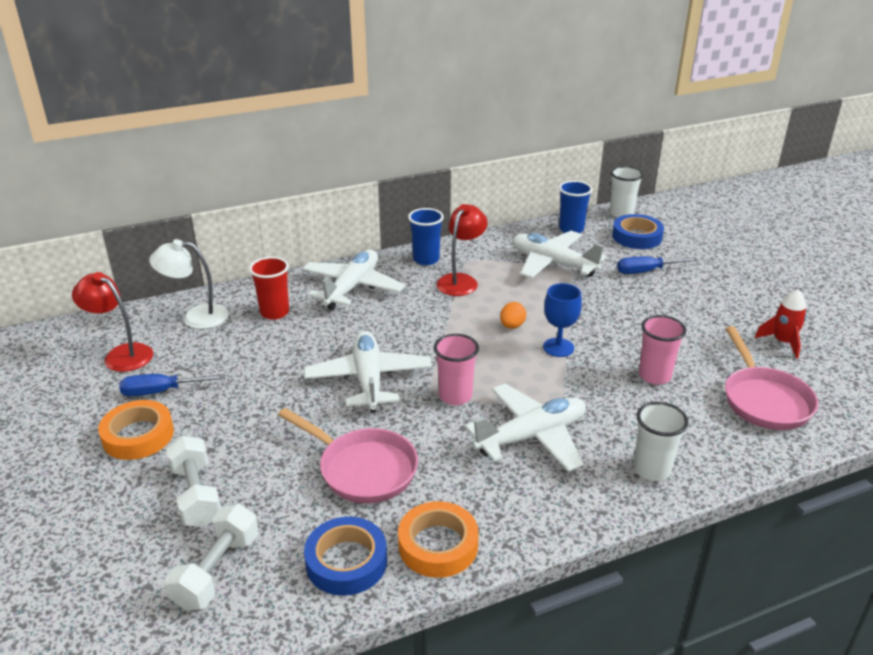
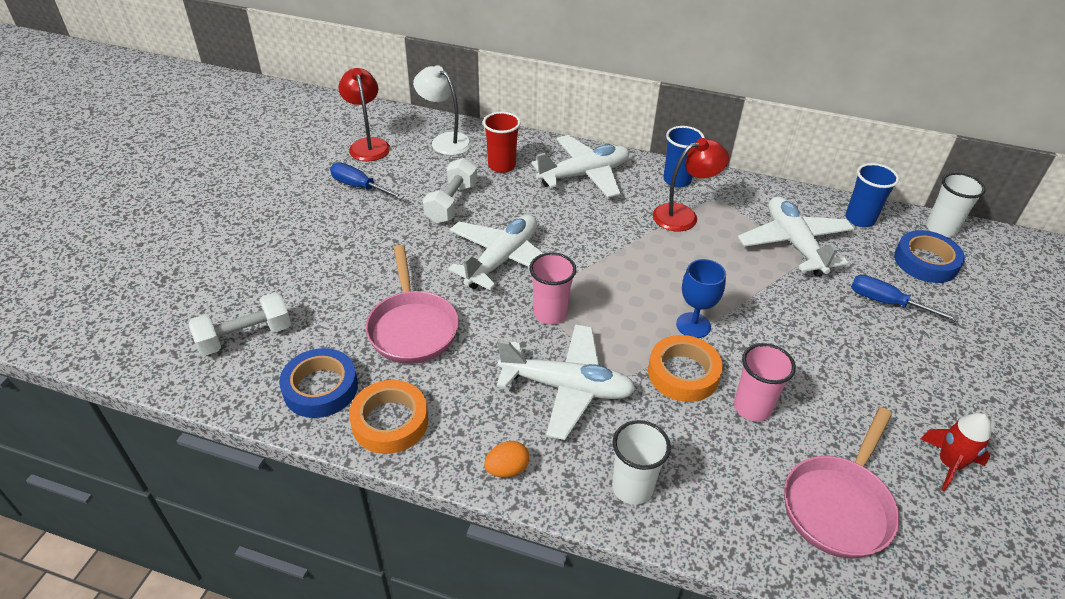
camera: 40 degrees right, 10 degrees up
orange tape [98,400,174,460] -> orange tape moved to [648,335,723,402]
white dumbbell [166,436,221,527] -> white dumbbell moved to [423,158,477,223]
orange egg [500,302,526,329] -> orange egg moved to [484,441,529,478]

